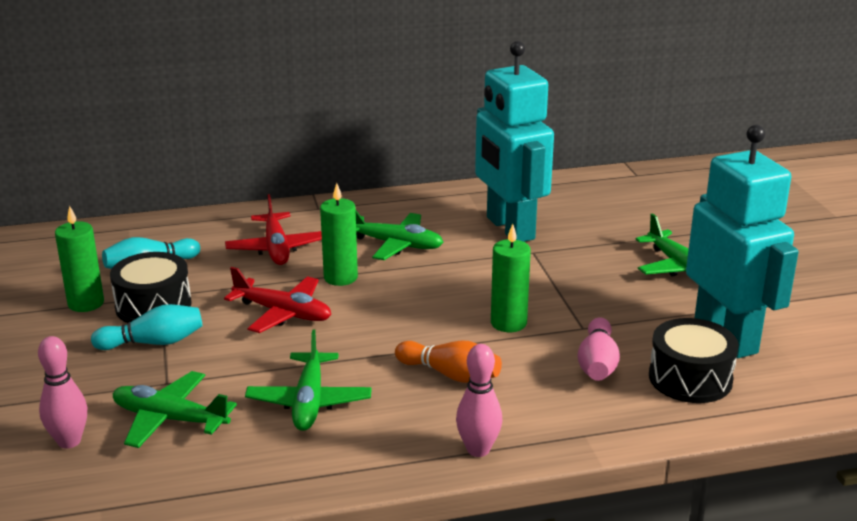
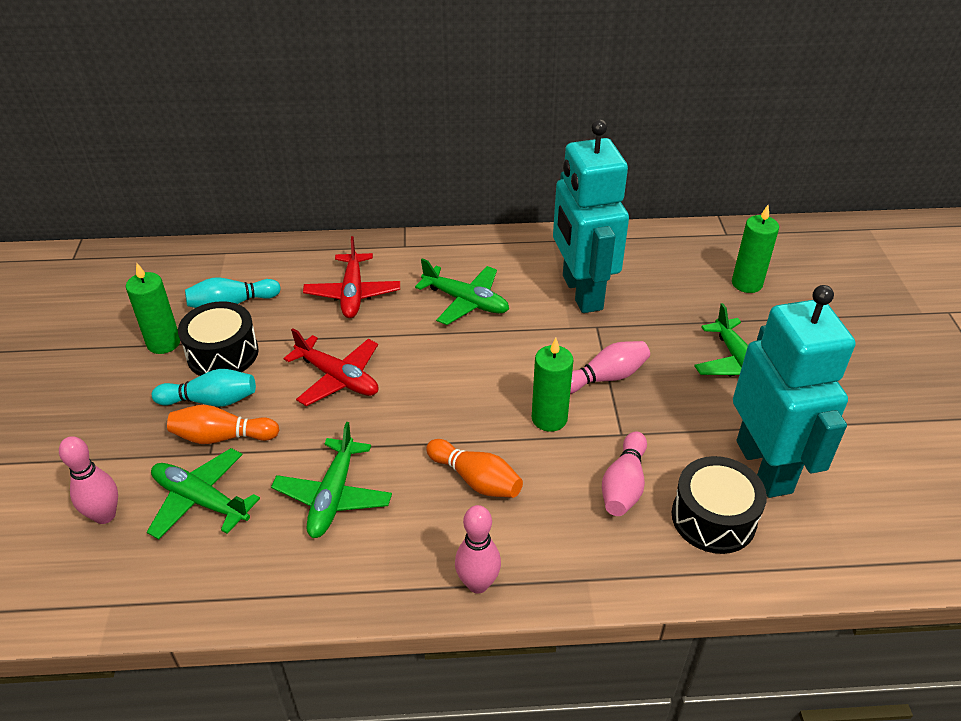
camera: 10 degrees right, 15 degrees up
green candle [320,183,358,286] -> green candle moved to [732,205,779,293]
none -> orange bowling pin [167,405,279,444]
none -> pink bowling pin [570,341,650,394]

